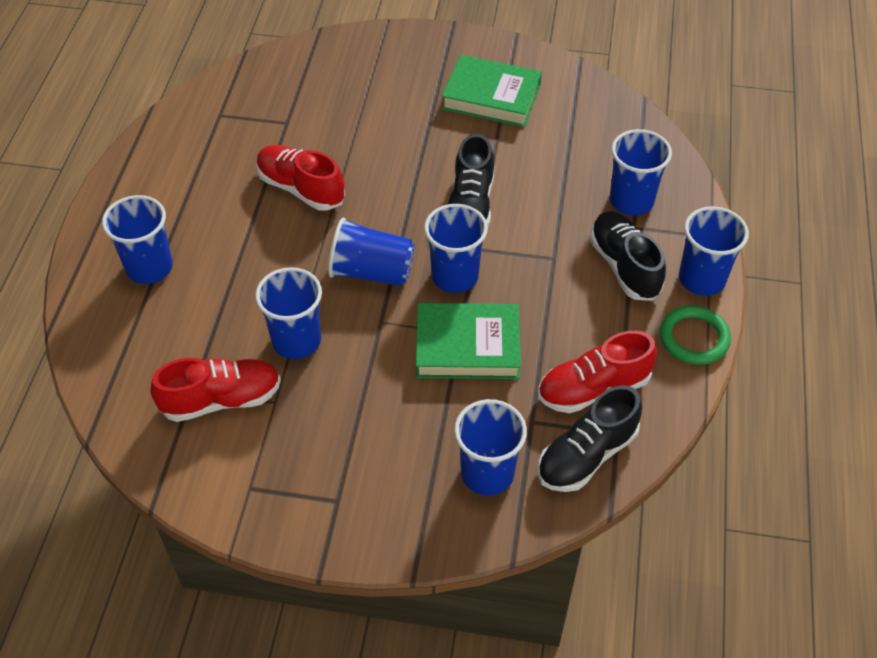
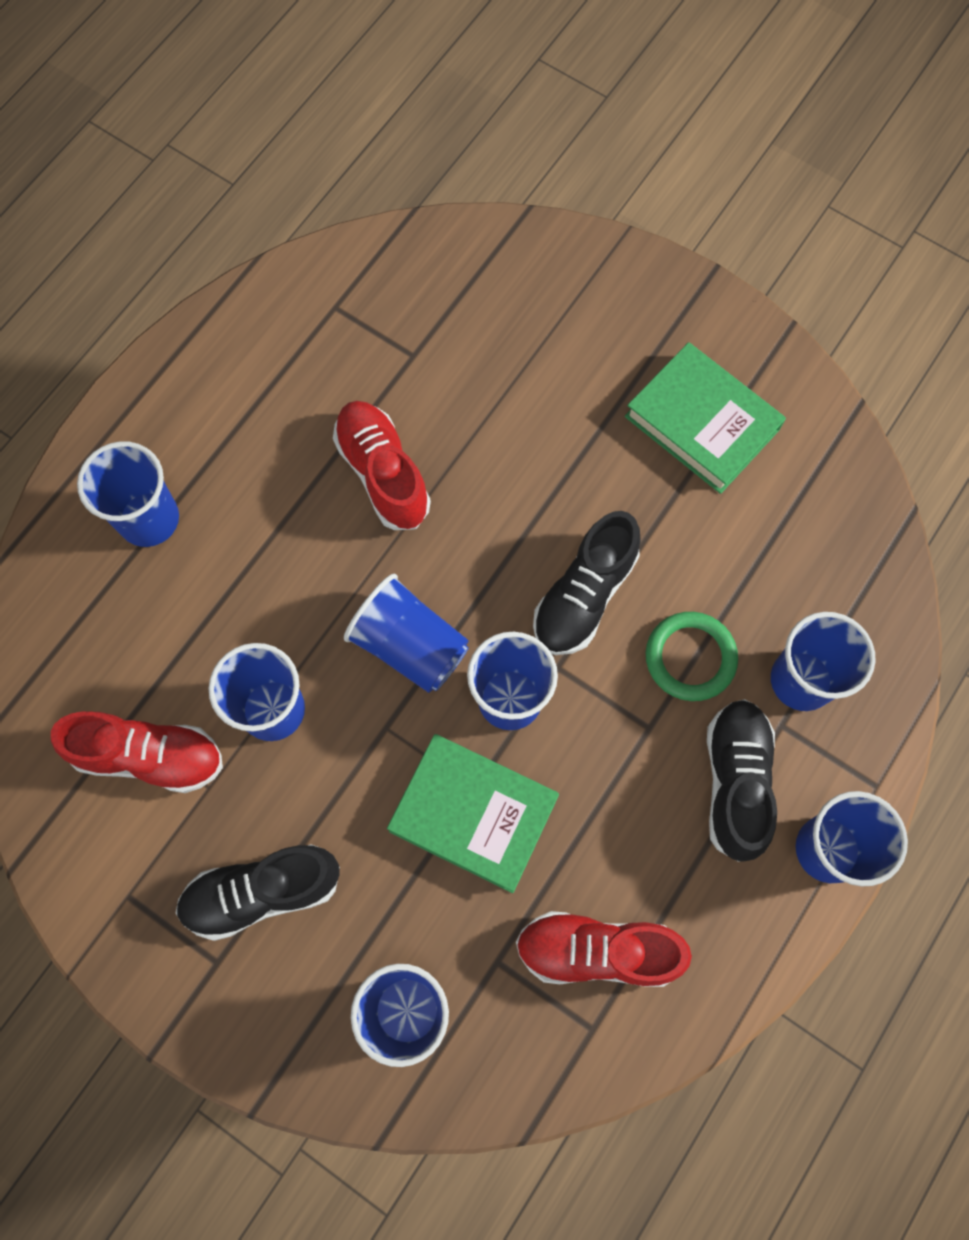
camera: 25 degrees right, 20 degrees up
black shoe [538,385,642,492] -> black shoe moved to [176,844,340,941]
green ring [660,305,731,365] -> green ring moved to [646,612,738,701]

